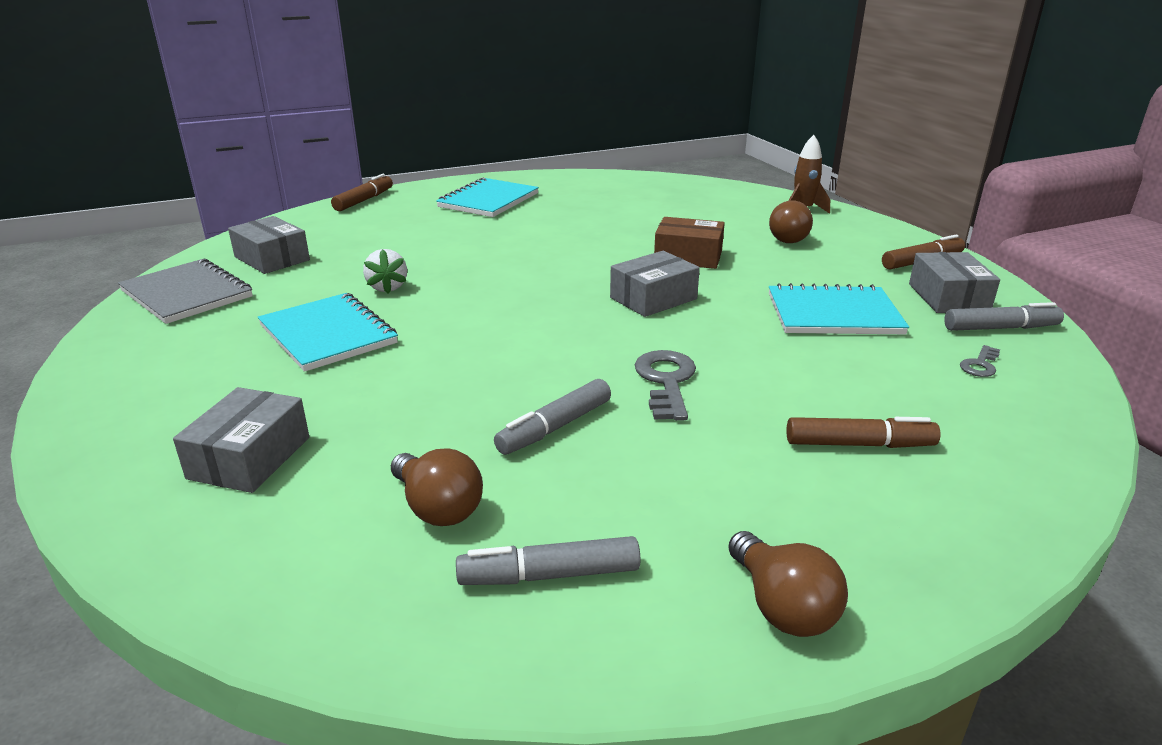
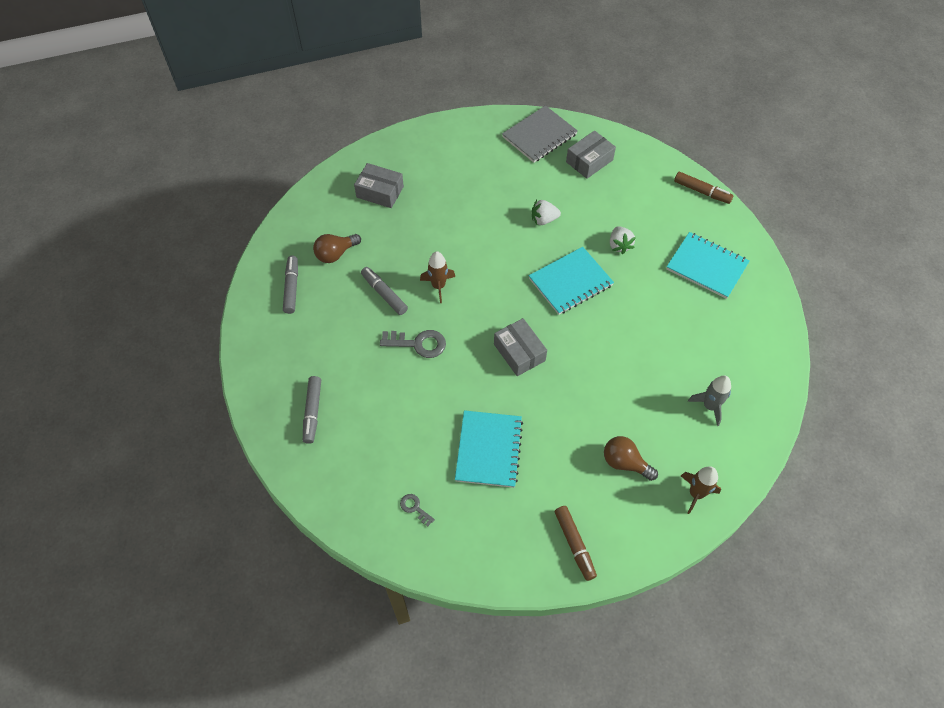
camera: 95 degrees right, 30 degrees up
turquoise notebook [258,293,398,372] -> turquoise notebook moved to [529,247,614,315]
brown box [654,217,725,269] -> none
brown light bulb [728,531,848,637] -> none
brown marker [786,417,940,448] -> none
grey box [909,252,1000,313] -> none
grey marker [944,302,1064,331] -> grey marker moved to [303,376,321,444]
none -> brown rocket [420,251,455,303]
none -> white strawberry [610,226,636,254]
none -> grey rocket [688,375,731,426]

